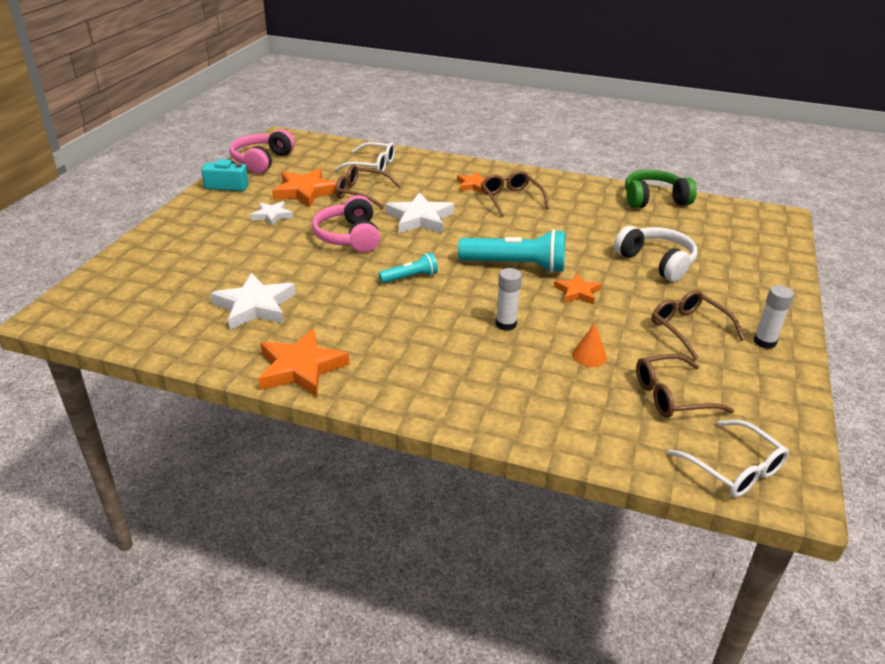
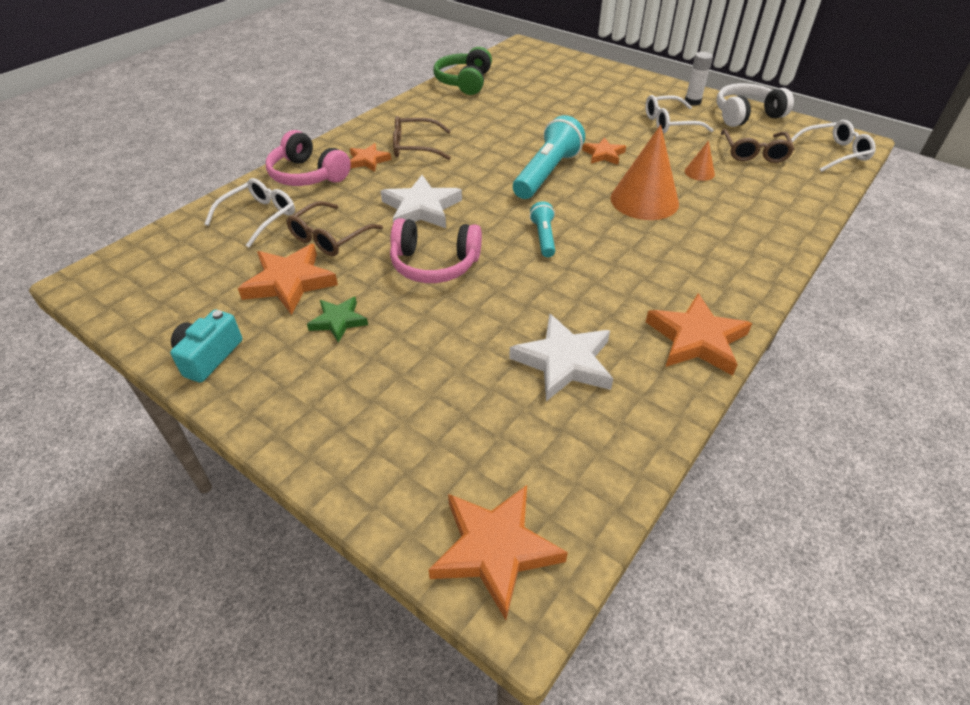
camera: 70 degrees left, 10 degrees up
pink headphones [229,129,295,174] -> pink headphones moved to [266,130,351,186]
white star [250,201,293,226] -> green star [307,297,368,343]
white glue stick [495,268,522,331] -> orange cone [611,125,679,220]
white headphones [614,226,697,282] -> white headphones moved to [716,83,794,127]
brown glasses [652,290,745,360] -> white glasses [645,95,713,133]
none -> orange star [428,485,568,620]

